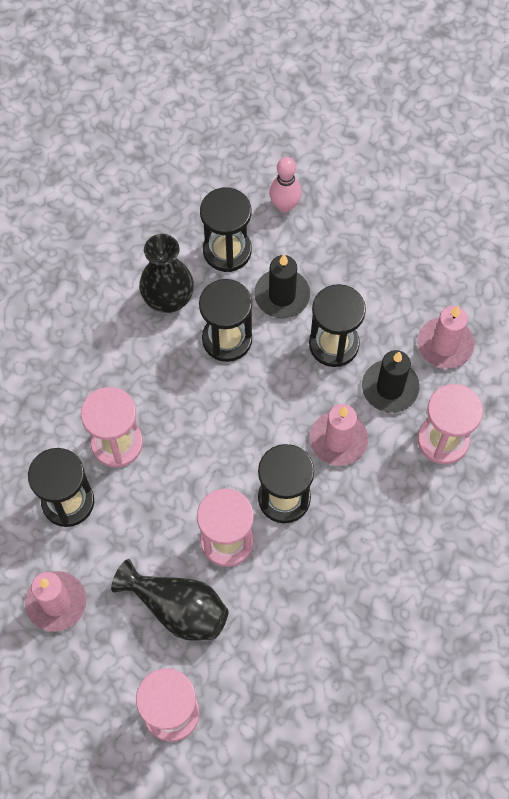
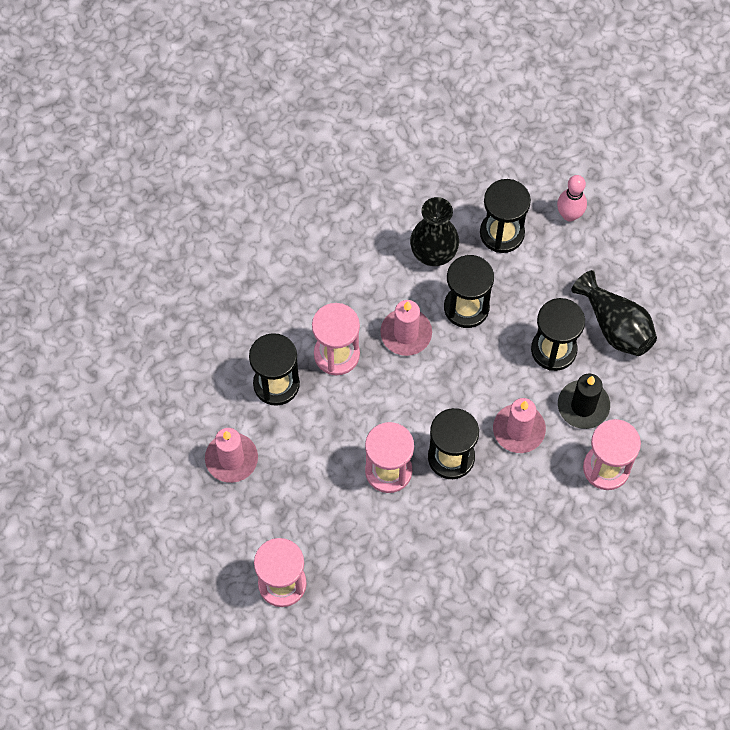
camera: 25 degrees right, 0 degrees up
black vase [111,559,229,641] -> black vase moved to [571,270,657,356]
black candle [254,255,310,319] -> none
pink candle [417,306,474,369] -> pink candle moved to [380,300,432,356]

